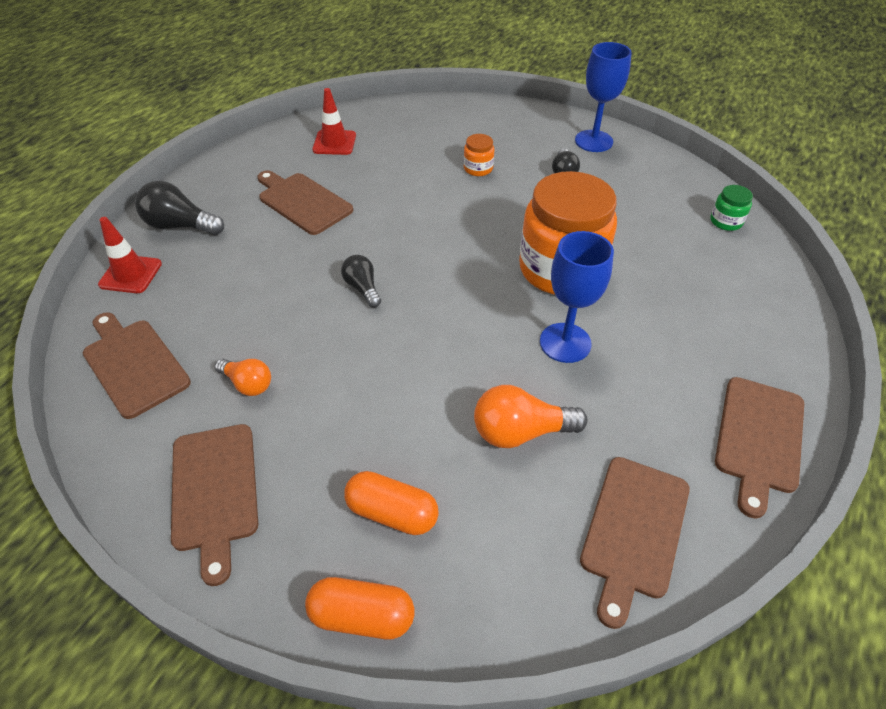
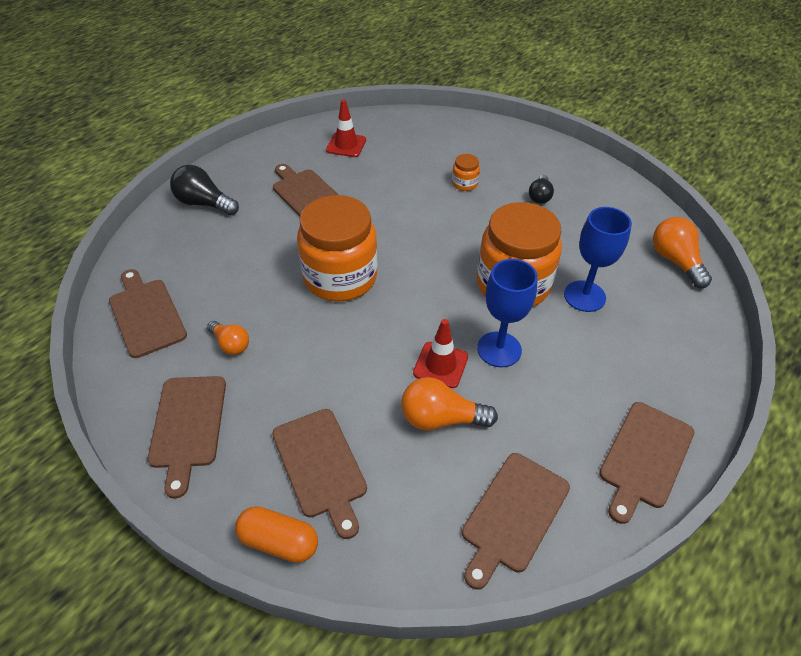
camera: 10 degrees right, 0 degrees up
red traffic cone [98,217,162,293] -> red traffic cone moved to [413,319,468,388]
black light bulb [341,255,381,307] -> orange jar [297,195,378,301]
orange capsule [344,471,439,535] -> brown cutting board [272,409,367,539]
blue goblet [575,42,632,152] -> blue goblet moved to [564,207,632,312]
green jar [711,185,753,231] -> orange light bulb [653,217,712,288]

